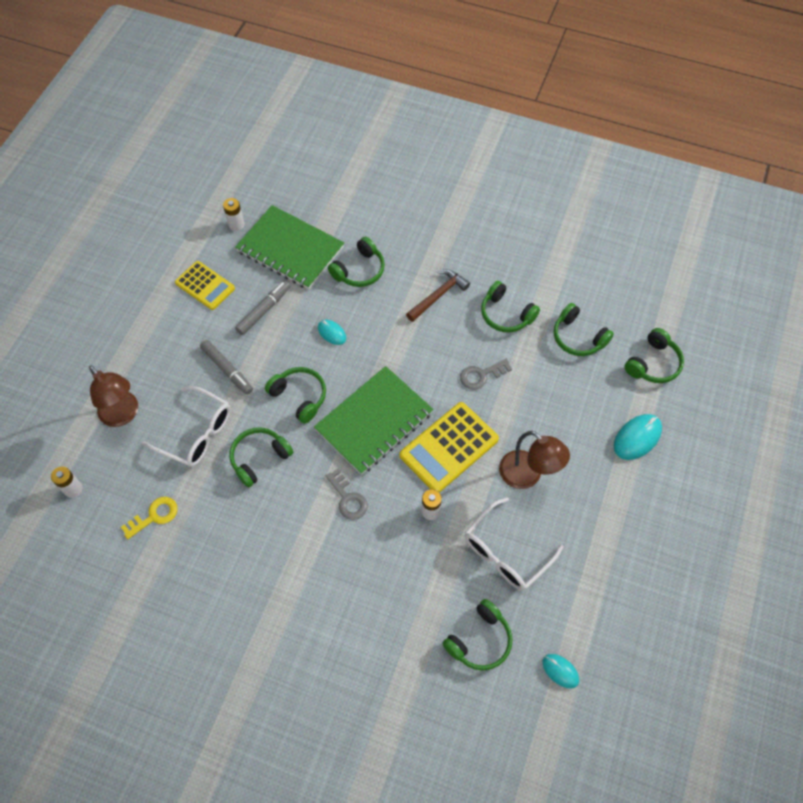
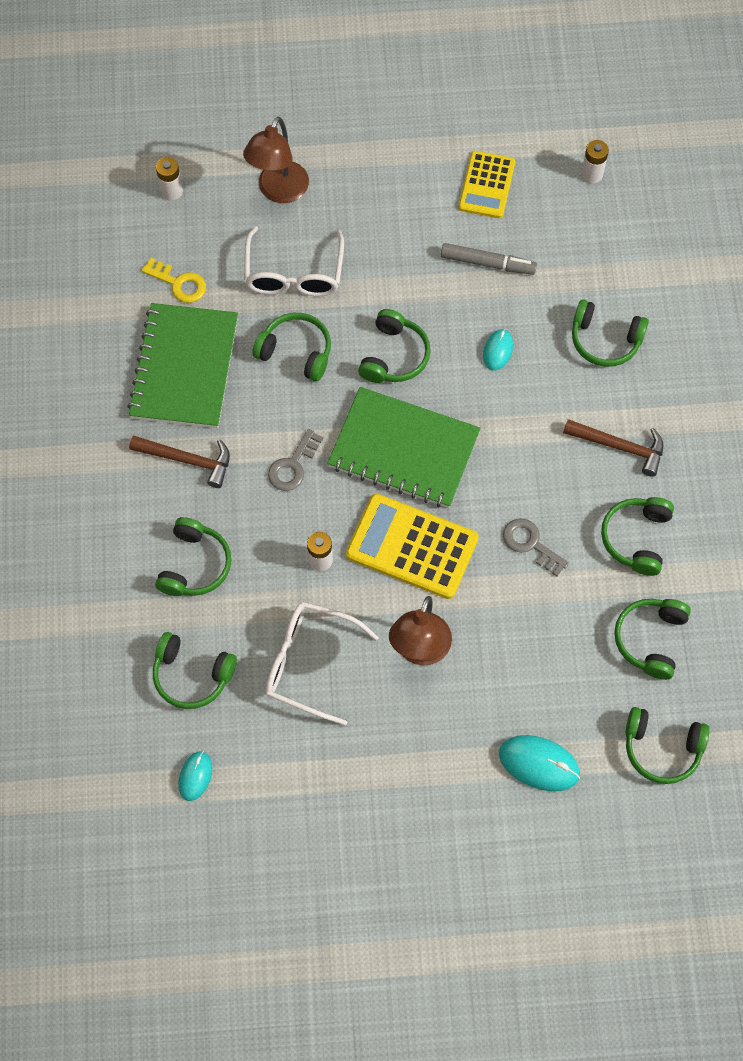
camera: 65 degrees right, 5 degrees up
grey marker [200,340,253,395] -> none
green notebook [235,205,344,289] -> green notebook moved to [127,303,238,428]
none -> brown hammer [129,435,230,488]
none -> green headphones [155,517,231,596]

